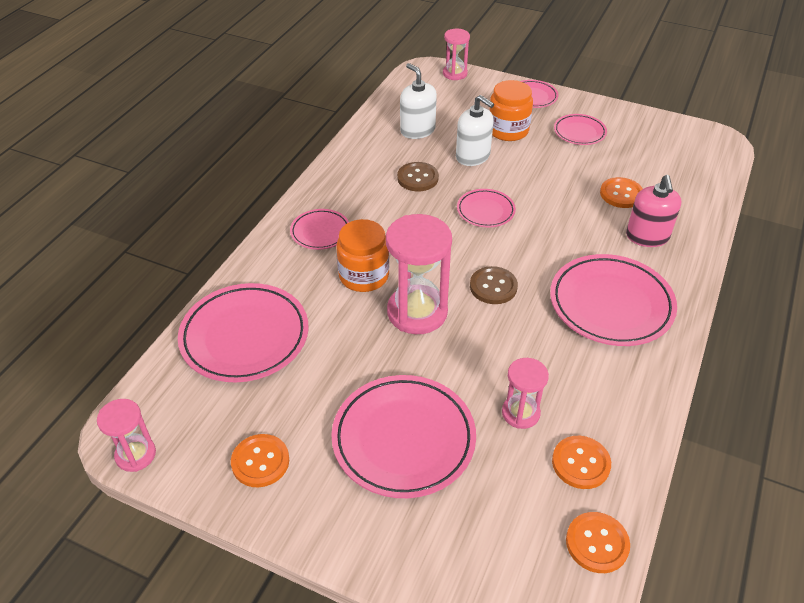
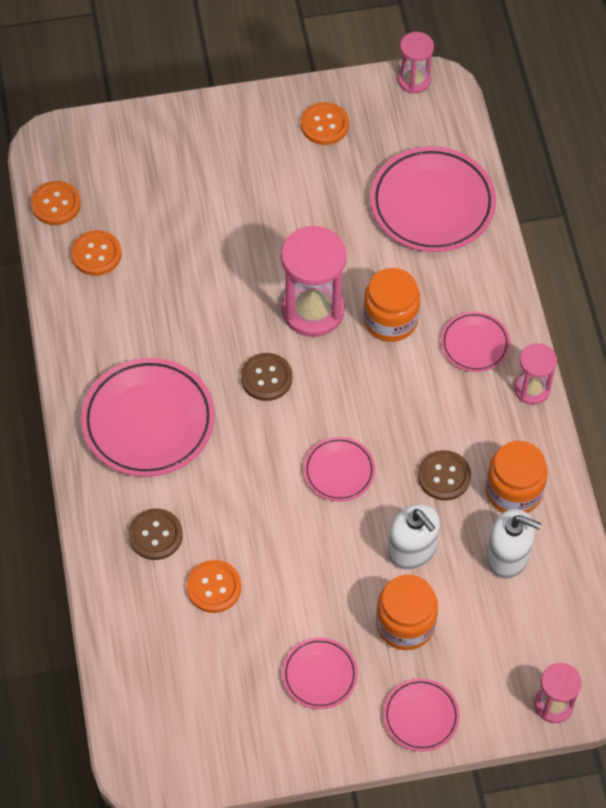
camera: 145 degrees right, 15 degrees up
pink plate [331,375,476,498] -> none
white soap dispenser [456,95,494,166] -> white soap dispenser turned 135 degrees counterclockwise [388,504,440,570]
pink hourglass [502,358,549,429] -> pink hourglass moved to [514,343,557,405]
pink soap dispenser [626,175,681,247] -> brown button [129,508,183,560]
none -> orange jar [486,441,548,513]

